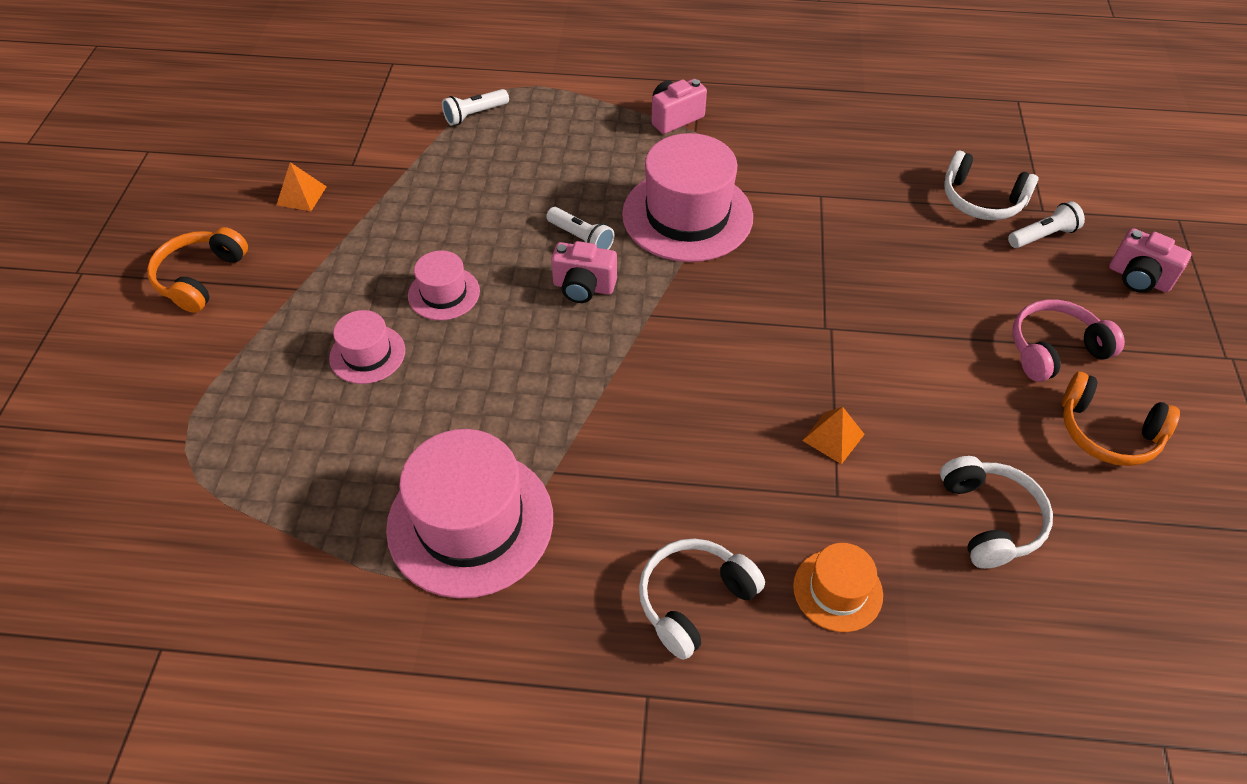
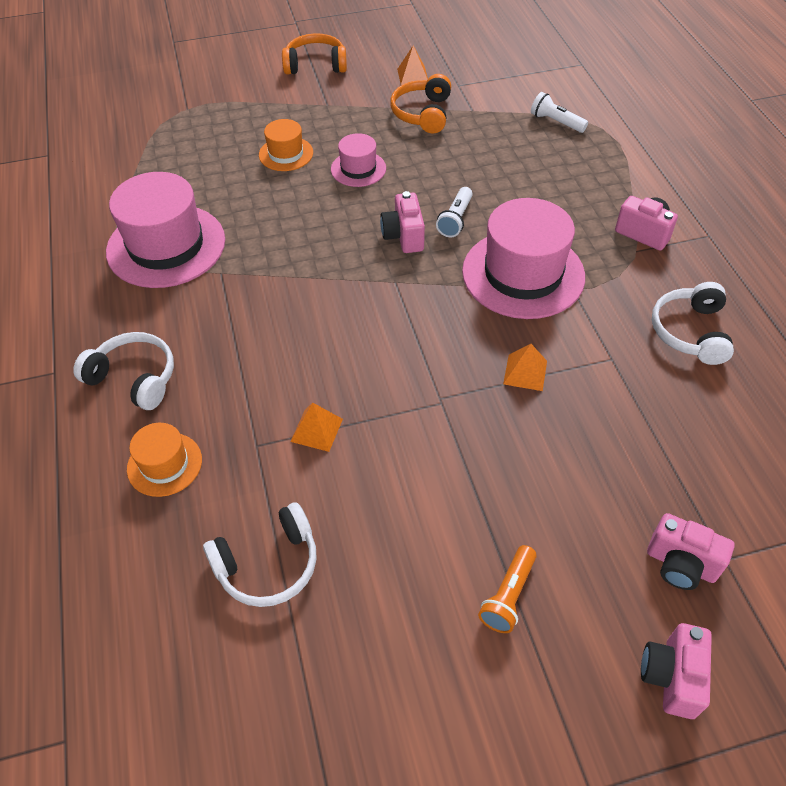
camera: 70 degrees right, 0 degrees up
pink hat [329,310,405,384] -> orange hat [259,119,313,171]
white headphones [944,151,1038,220] -> white headphones moved to [652,282,734,365]
white flashlight [1008,201,1085,248] -> pink camera [647,513,735,590]
pink headphones [1012,299,1125,382] -> orange flashlight [478,545,537,633]
orange headphones [1062,372,1180,466] -> orange headphones moved to [390,74,451,133]
none -> orange pyramid [503,344,547,391]

